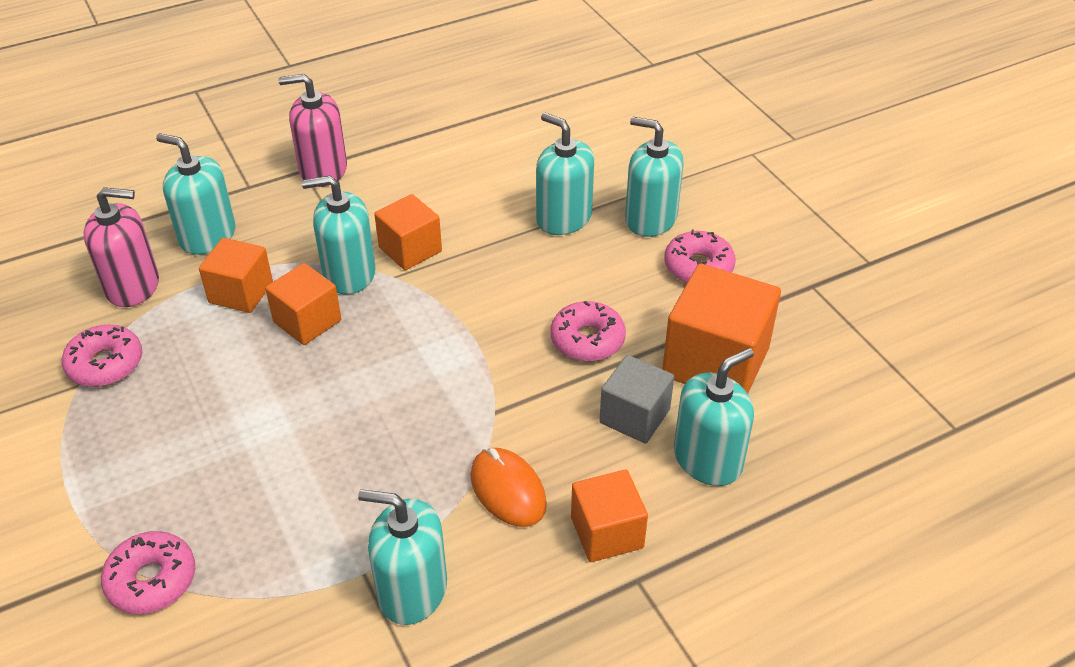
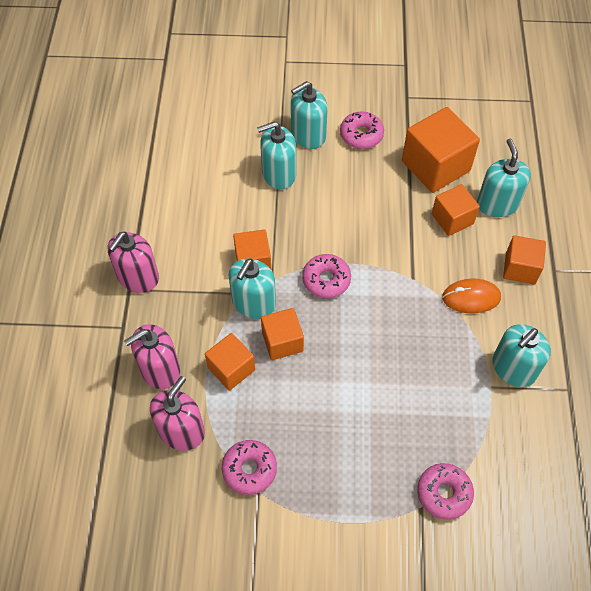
camera: 60 degrees left, 15 degrees up
turquoise soap dispenser [156,133,235,255] -> pink soap dispenser [124,324,180,389]
pink donut [551,301,626,361] -> pink donut moved to [302,254,351,298]
grey cube [599,355,674,444] -> orange cube [432,184,480,236]

